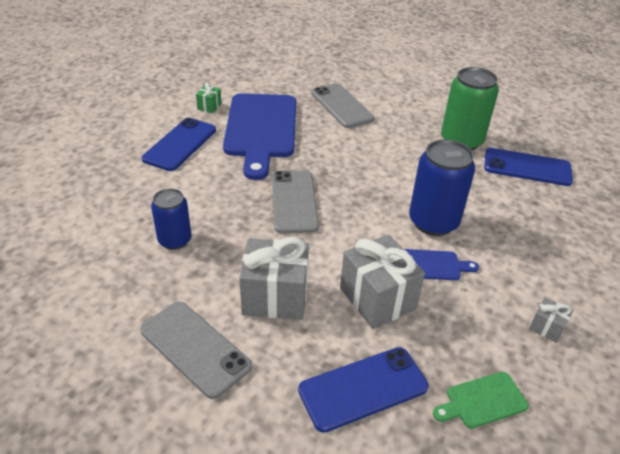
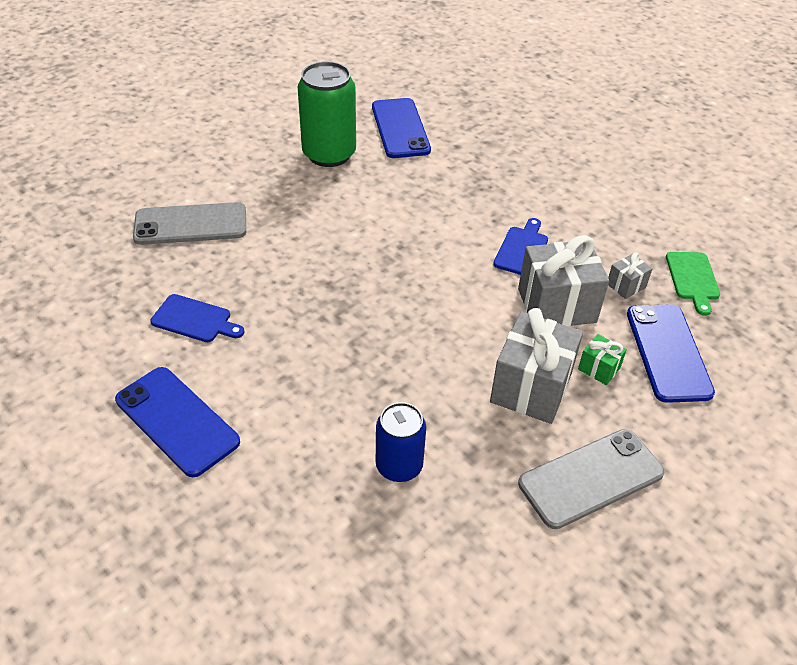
camera: 70 degrees left, 5 degrees up
green gift [196,82,222,113] -> green gift moved to [578,334,627,385]
blue cutting board [223,93,296,180] -> blue cutting board [150,294,245,342], size x0.43
grey phone [272,170,319,233] -> none
blue can [409,139,475,236] -> none
blue phone [484,148,573,186] -> blue phone turned 45 degrees counterclockwise [372,98,431,158]
grey gift [529,297,573,343] -> grey gift moved to [608,252,652,299]

